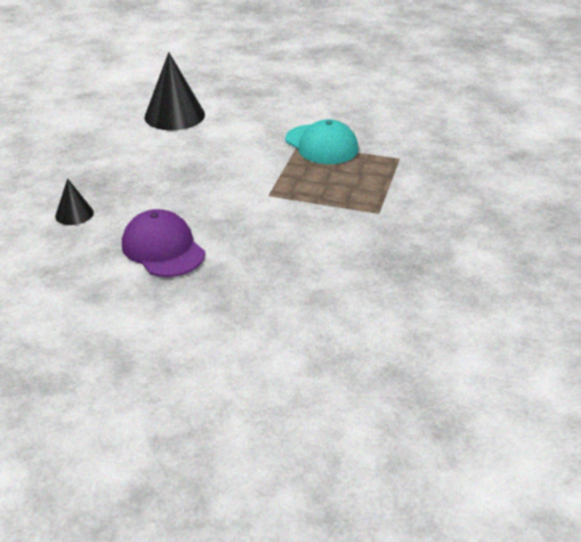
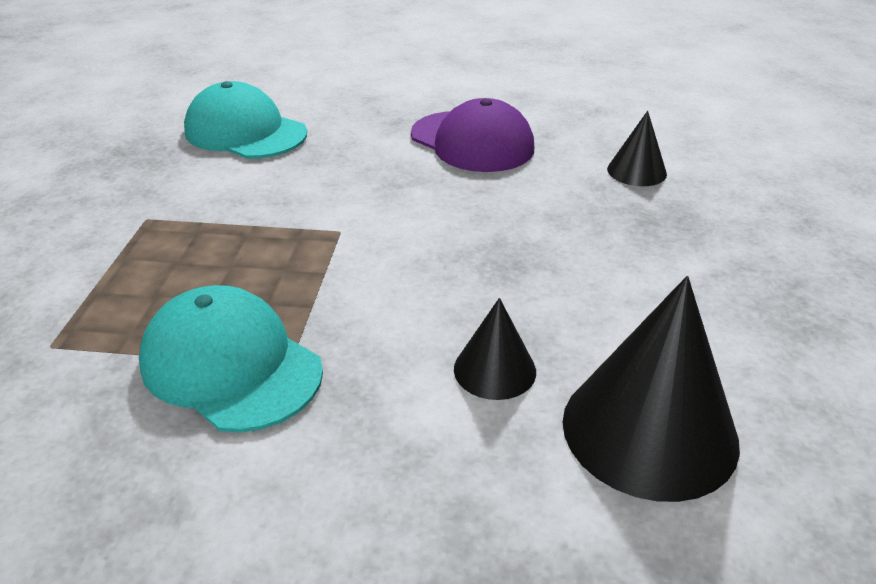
camera: 170 degrees right, 0 degrees up
none -> turquoise cap [184,81,307,159]
none -> black cone [454,298,536,400]

